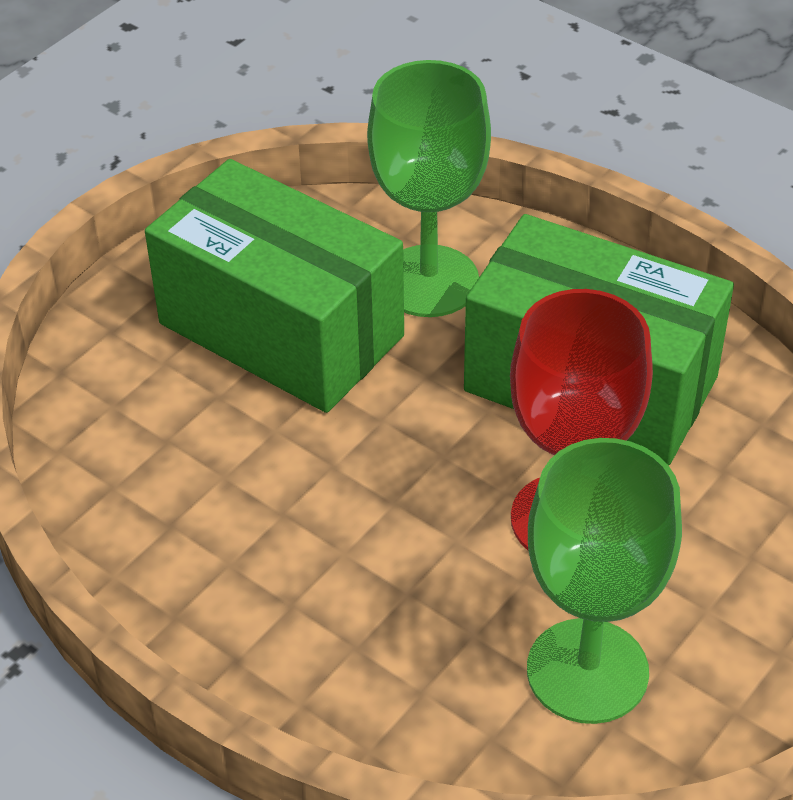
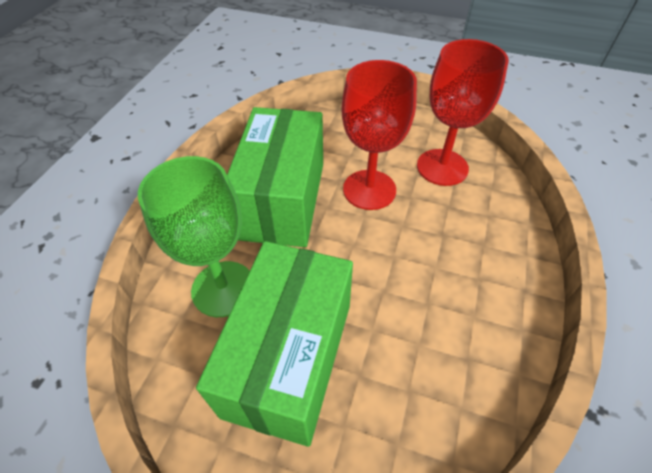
camera: 110 degrees left, 5 degrees up
green goblet [527,438,682,724] -> red goblet [417,39,509,186]

